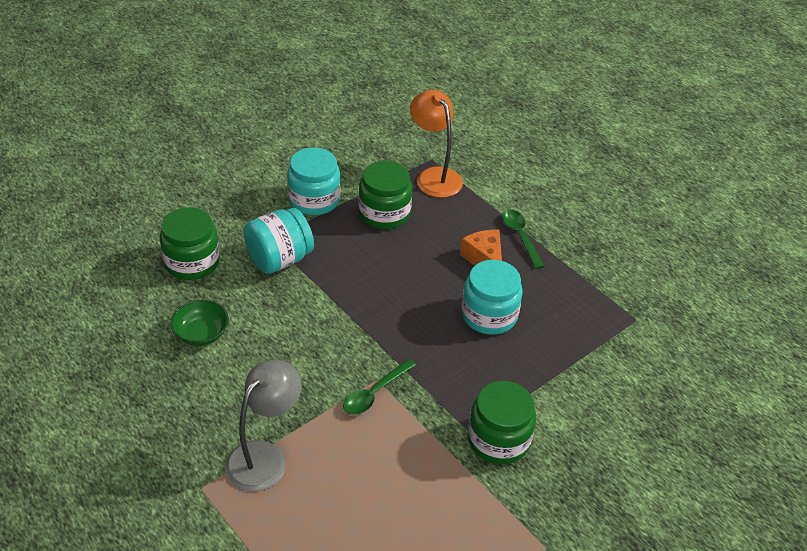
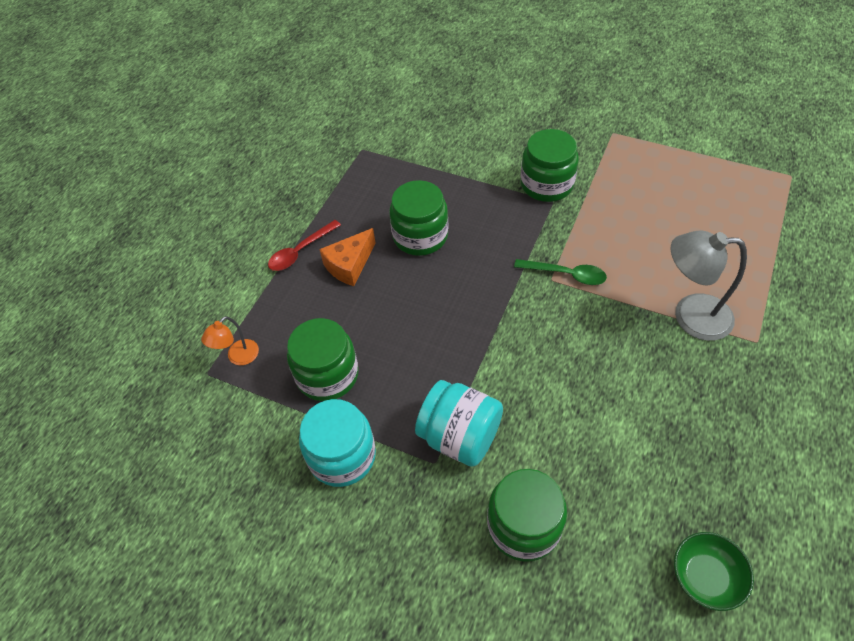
camera: 110 degrees left, 10 degrees up
green bowl [171,300,229,346] -> green bowl moved to [674,532,754,611]
orange lamp [410,90,463,198] -> orange lamp [201,316,259,365], size x0.54
turquoise jar [461,260,523,335] -> green jar [389,180,448,256]
green spoon [502,209,545,269] -> red spoon [268,220,341,271]

